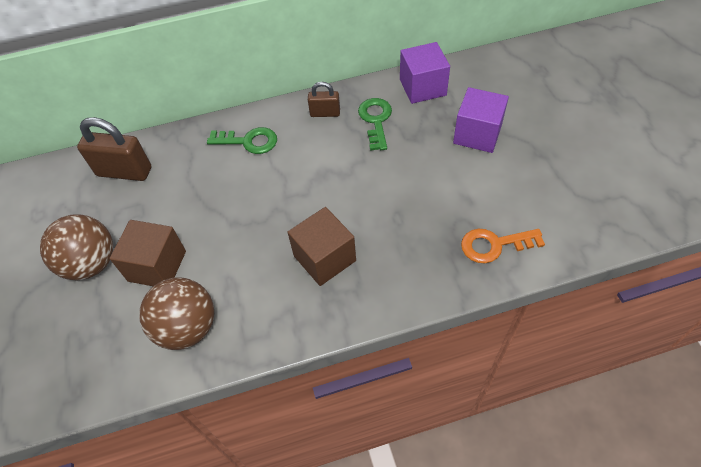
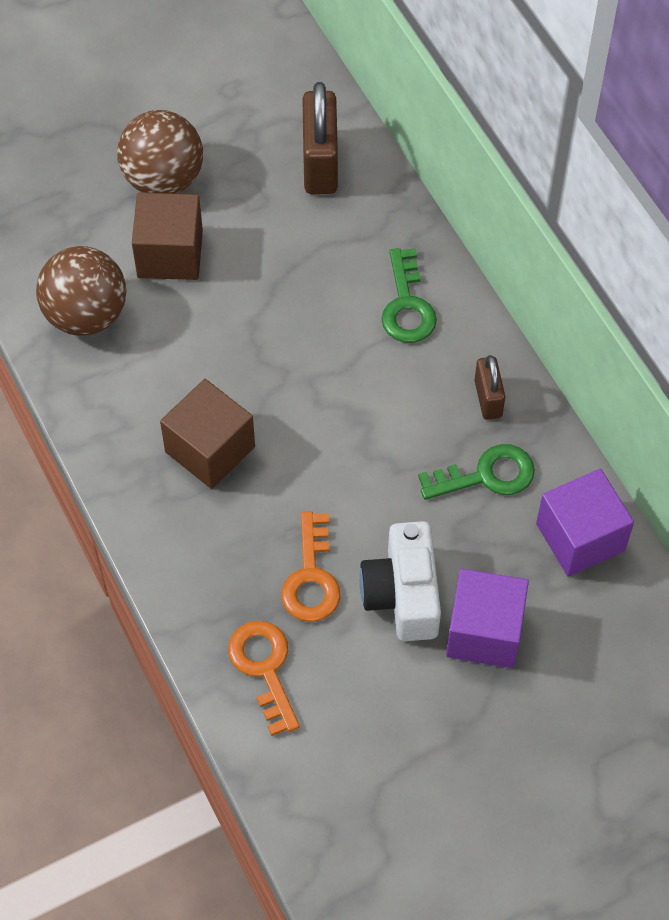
camera: 75 degrees right, 5 degrees up
none -> orange key [281,511,341,622]
none -> white camera [359,521,441,641]

